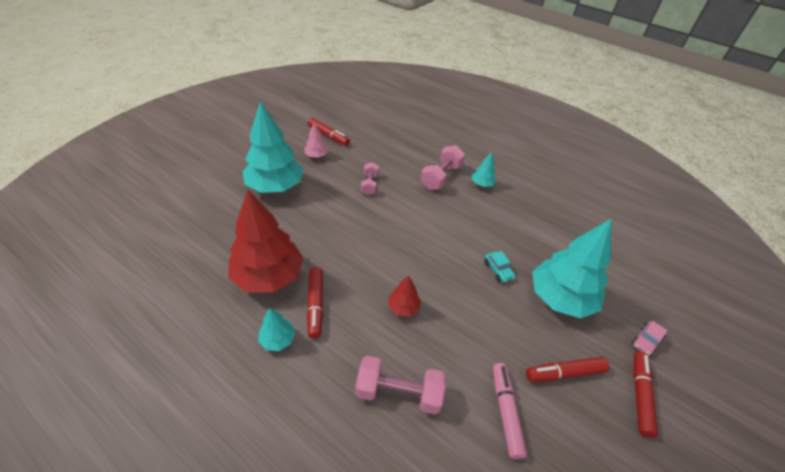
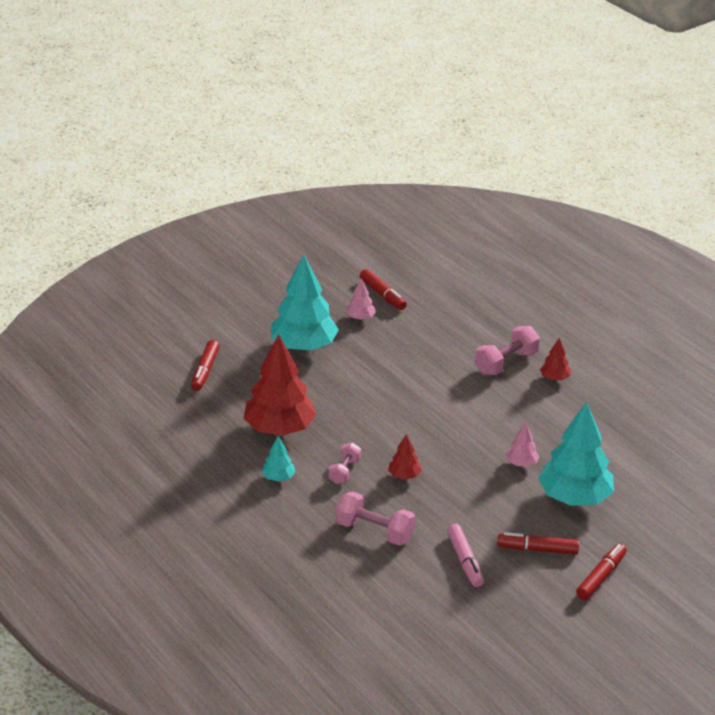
camera: 20 degrees right, 10 degrees down
red marker [307,267,323,339] -> red marker moved to [191,340,220,391]
pink dumbbell [361,162,379,195] -> pink dumbbell moved to [329,442,361,484]
turquoise tree [472,152,496,187] -> red tree [540,338,571,381]
turquoise car [484,251,516,283] -> pink tree [506,422,539,467]
pink marker [493,363,527,459] -> pink marker turned 150 degrees clockwise [447,524,484,587]
pink car [632,321,668,357] -> none

